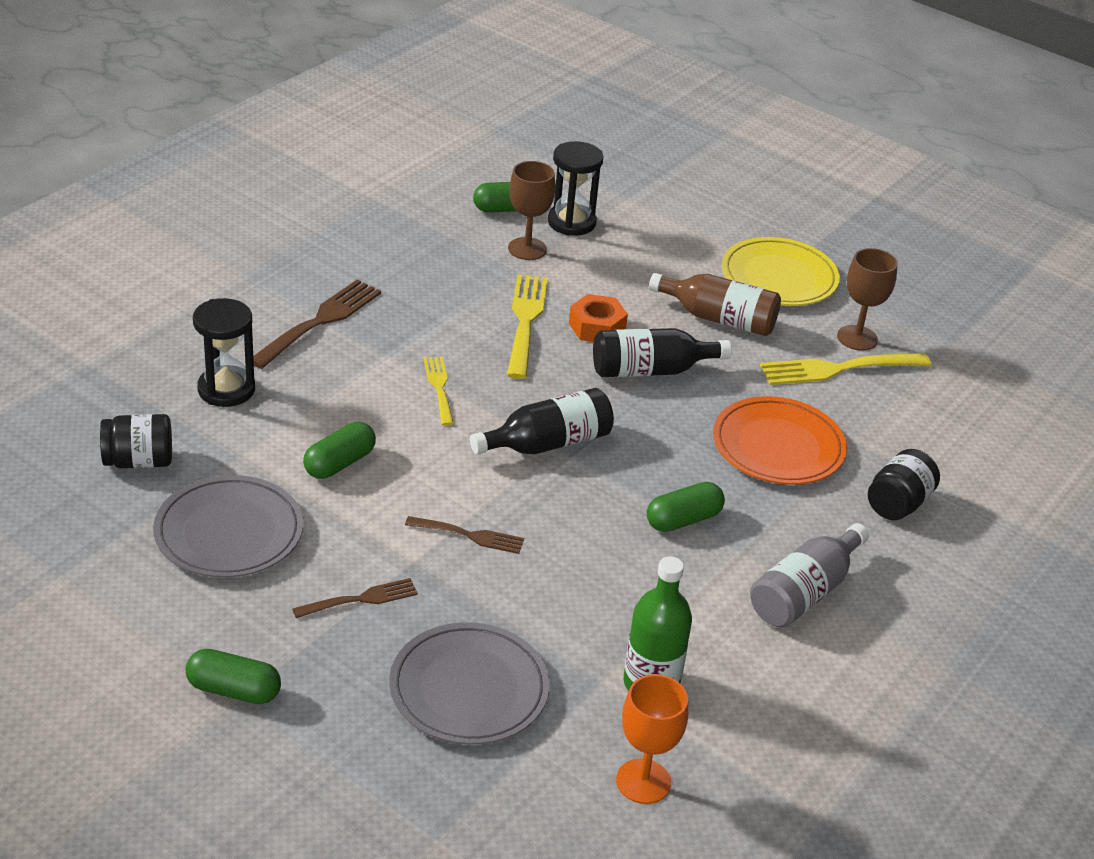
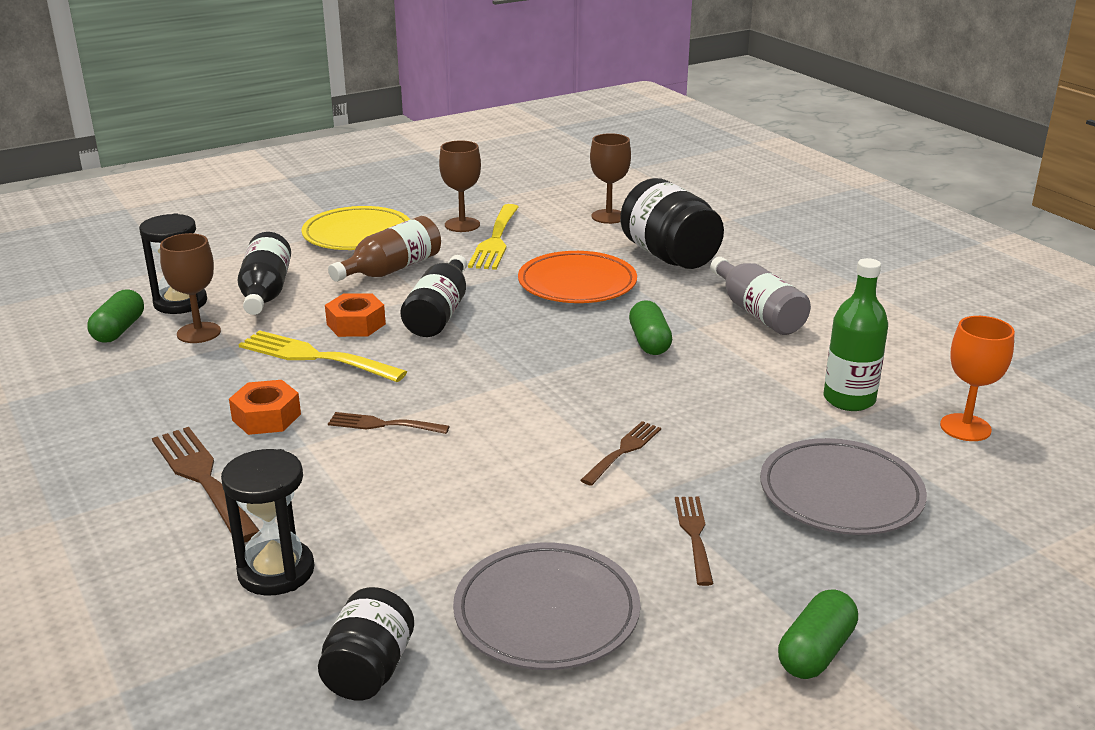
camera: 65 degrees left, 10 degrees down
green capsule [303,422,376,479] -> none
yellow fork [424,357,454,426] -> brown fork [328,412,450,434]
black bottle [470,388,614,454] -> black bottle moved to [238,232,291,315]
black jar [868,449,940,520] -> black jar [620,178,724,269], size x1.67
none -> orange nut [229,380,301,435]
none -> brown goblet [590,133,631,224]

